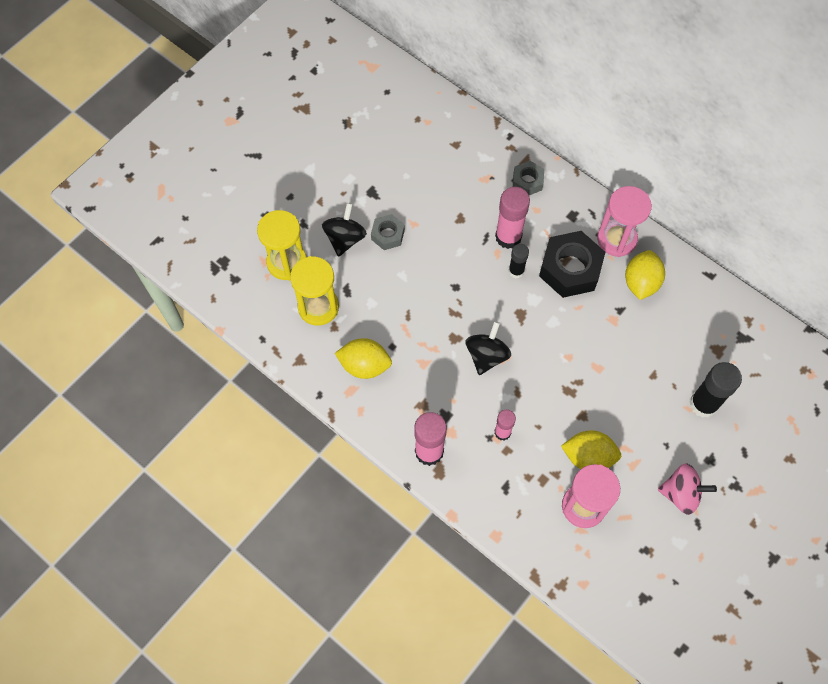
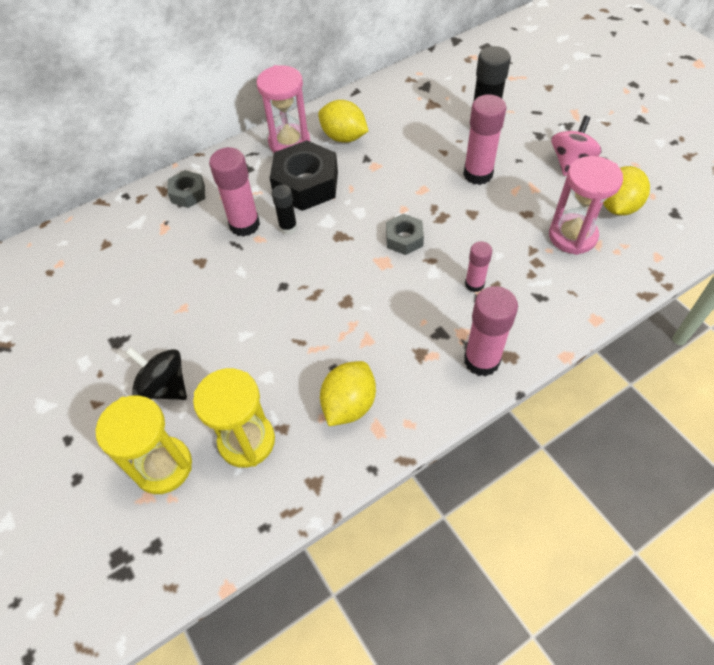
camera: 70 degrees left, 10 degrees down
grey nut [371,214,405,250] -> grey nut moved to [386,214,424,255]
black spinning top [466,321,511,375] -> none
yellow lemon [561,430,621,469] -> yellow lemon moved to [603,166,650,216]
none -> pink glue stick [463,94,506,185]

